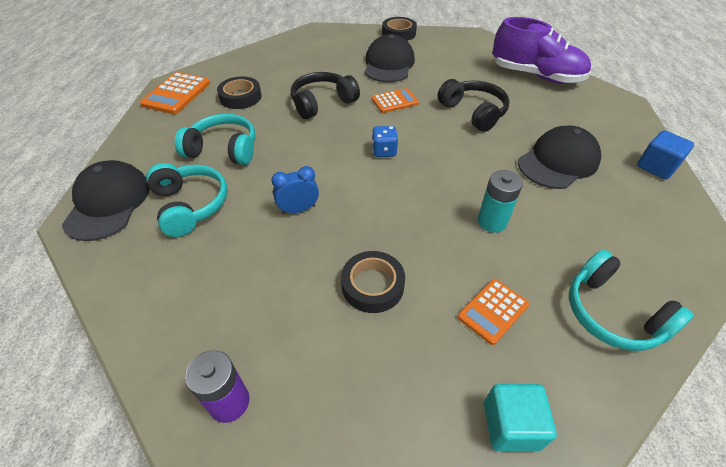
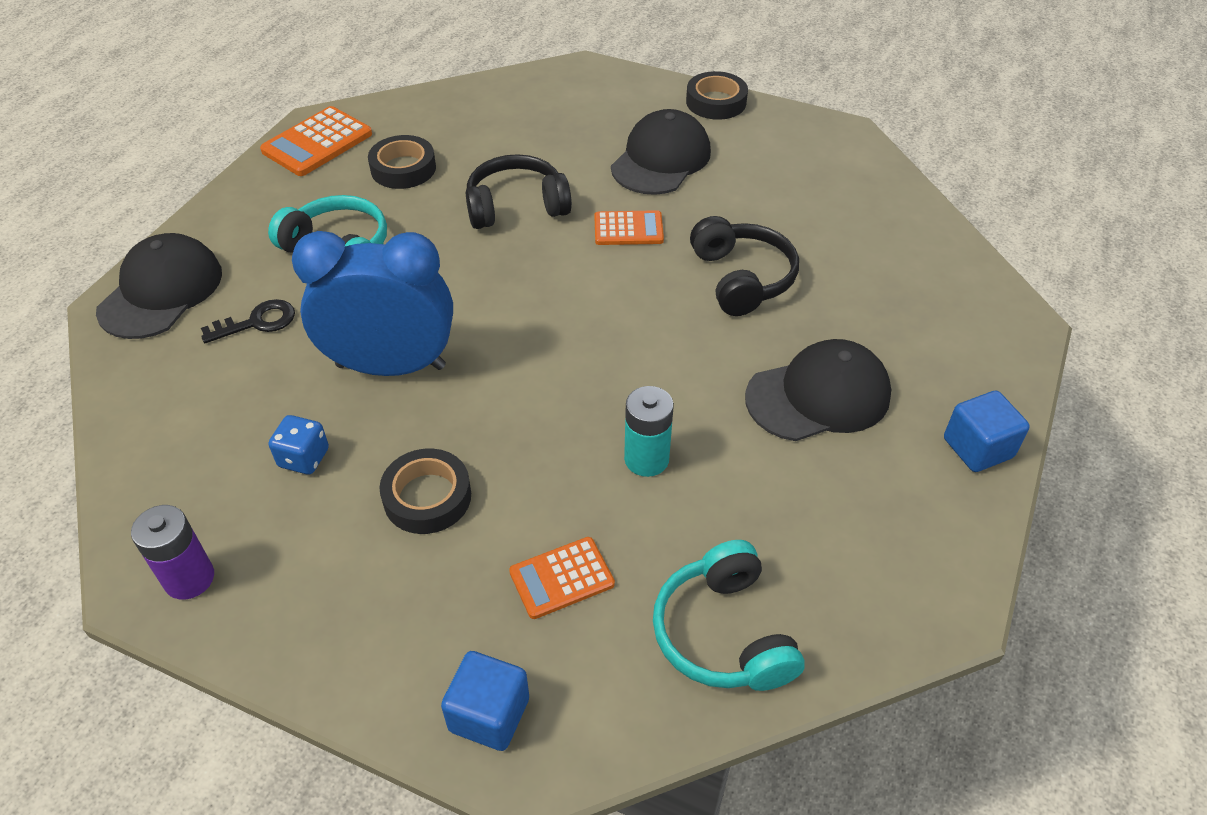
camera: 20 degrees right, 0 degrees up
turquoise headphones [146,163,228,237] -> black key [201,299,295,343]
blue clock [271,166,319,214] -> blue clock [292,231,453,376], size x2.22
blue dice [372,126,398,157] -> blue dice moved to [269,415,329,474]
turquoise cube [484,384,557,452] -> blue cube [441,651,529,751]
purple shoe [493,17,591,84] -> none

